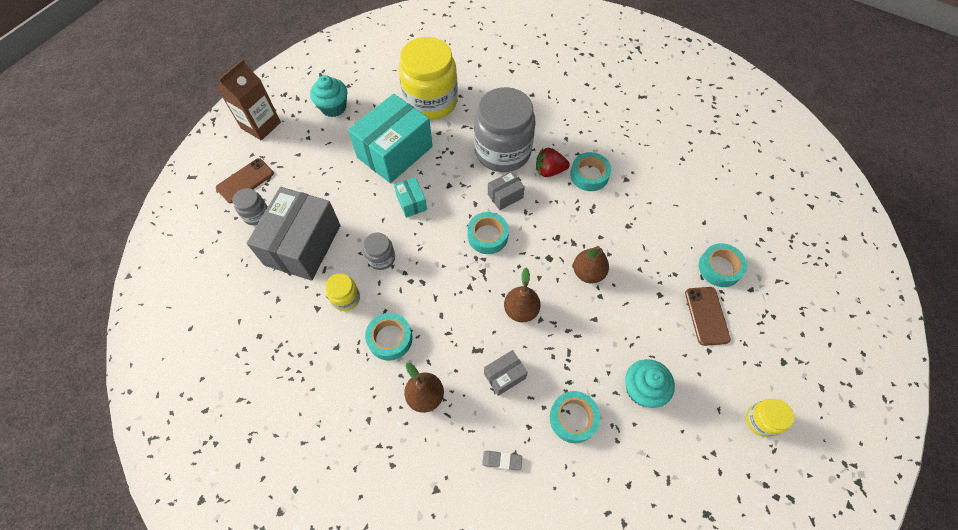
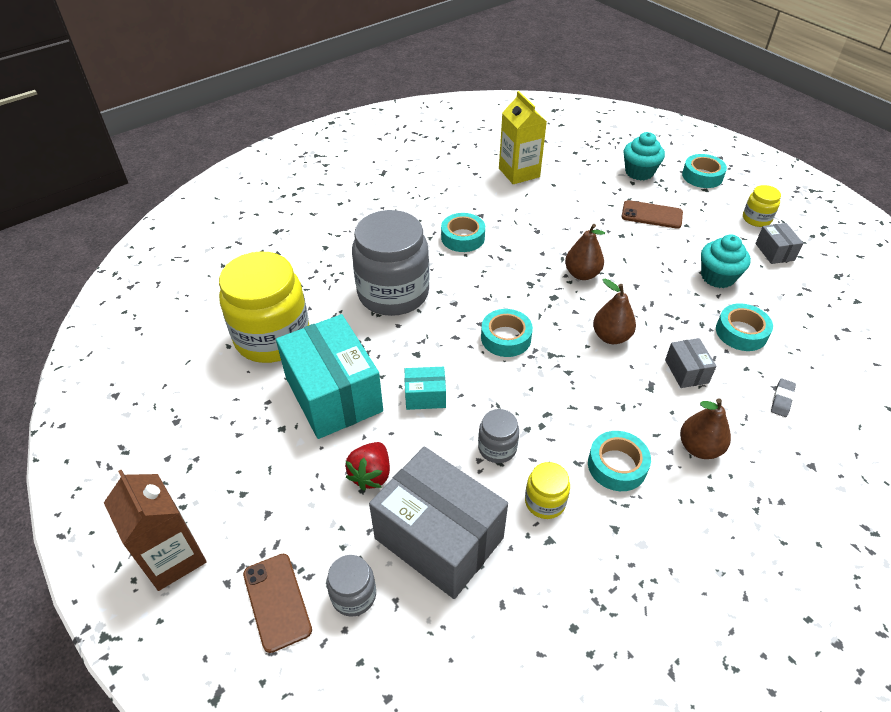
camera: 70 degrees left, 15 degrees down
turquoise cupcake [310,75,347,117] -> turquoise cupcake moved to [624,132,665,181]
grey box [488,171,525,210] -> grey box moved to [755,223,803,264]
red strawberry [536,148,570,177] -> red strawberry moved to [345,442,390,491]
turquoise tape [699,243,747,287] -> turquoise tape moved to [682,154,727,188]
none -> yellow carton [499,91,547,184]

